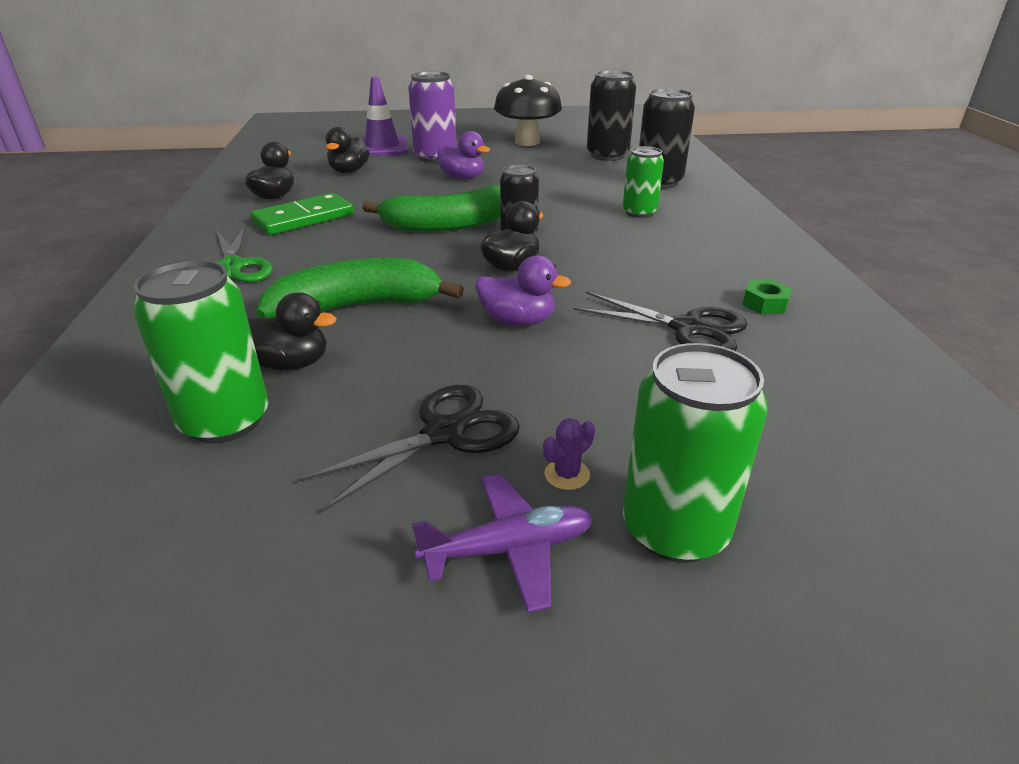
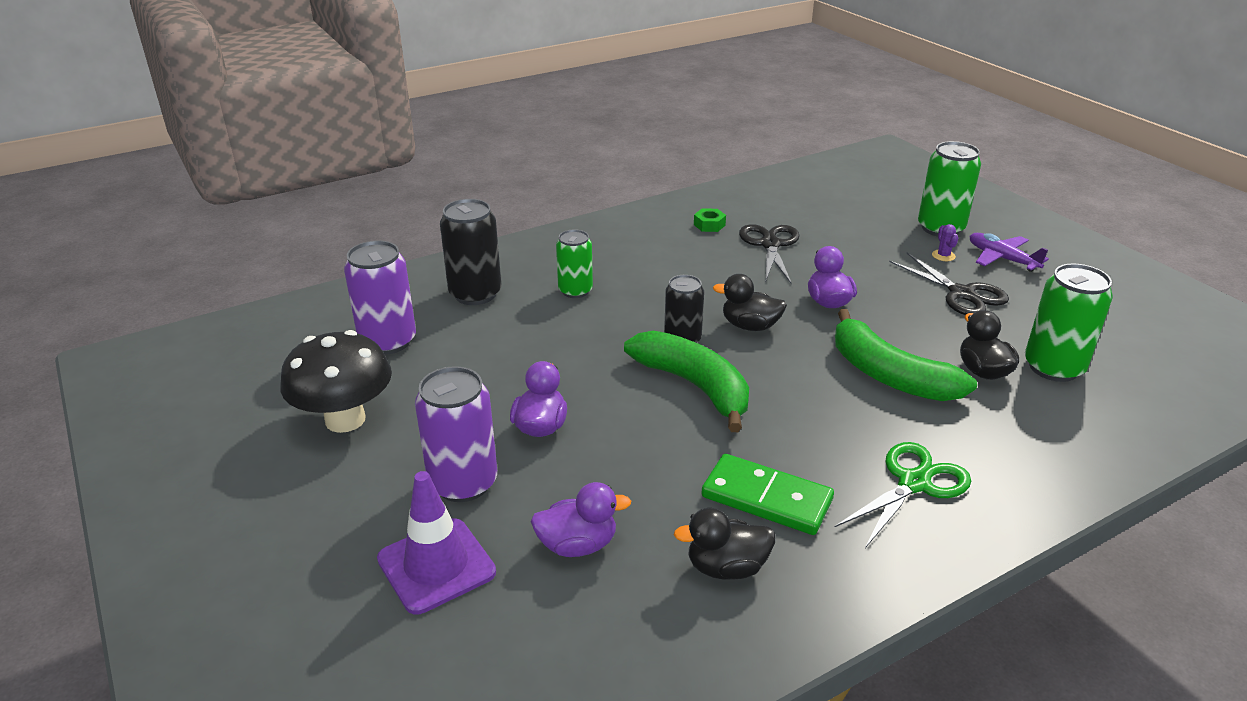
camera: 115 degrees left, 0 degrees up
black scissors [298,385,520,512] -> black scissors turned 150 degrees counterclockwise [889,253,1009,315]
black duck [326,127,370,173] -> purple duck [531,482,631,557]
purple cactus [543,418,595,490] -> purple cactus turned 60 degrees clockwise [932,224,958,261]
black can [587,70,636,161] -> purple can [344,240,416,355]

